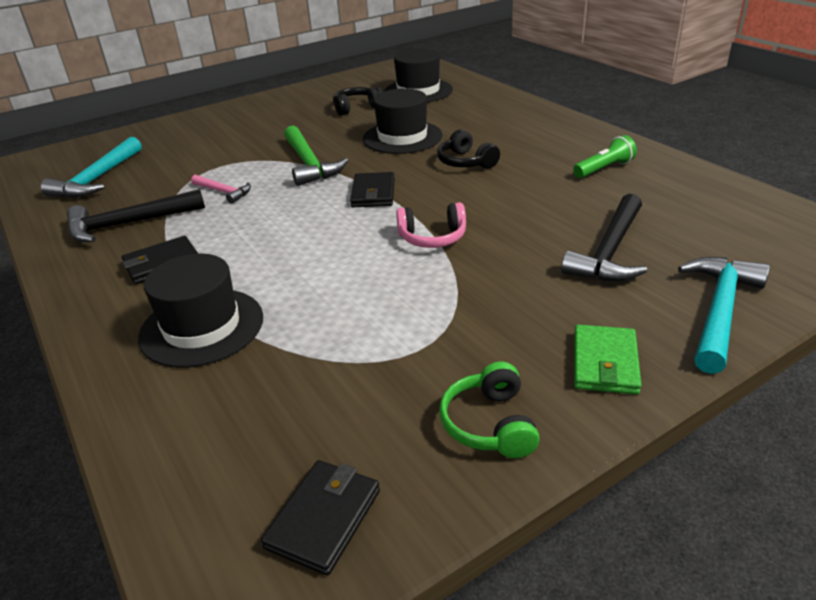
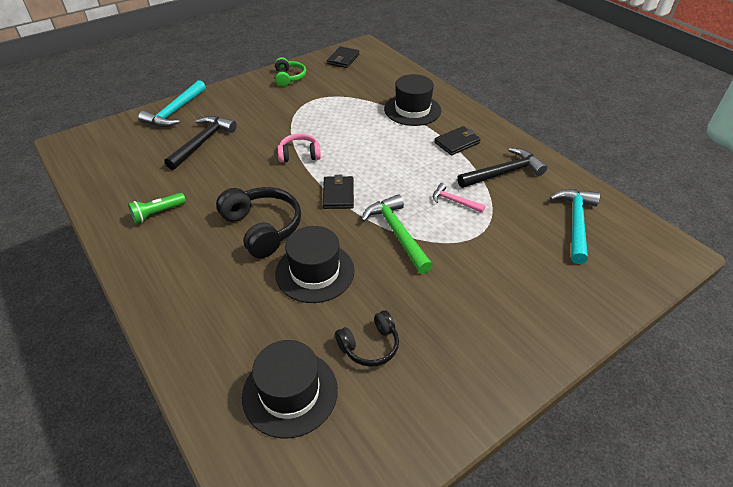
camera: 175 degrees right, 10 degrees up
black headphones [437,129,500,169] -> black headphones [216,187,301,258], size x1.65
green wallet [574,325,642,395] -> none

